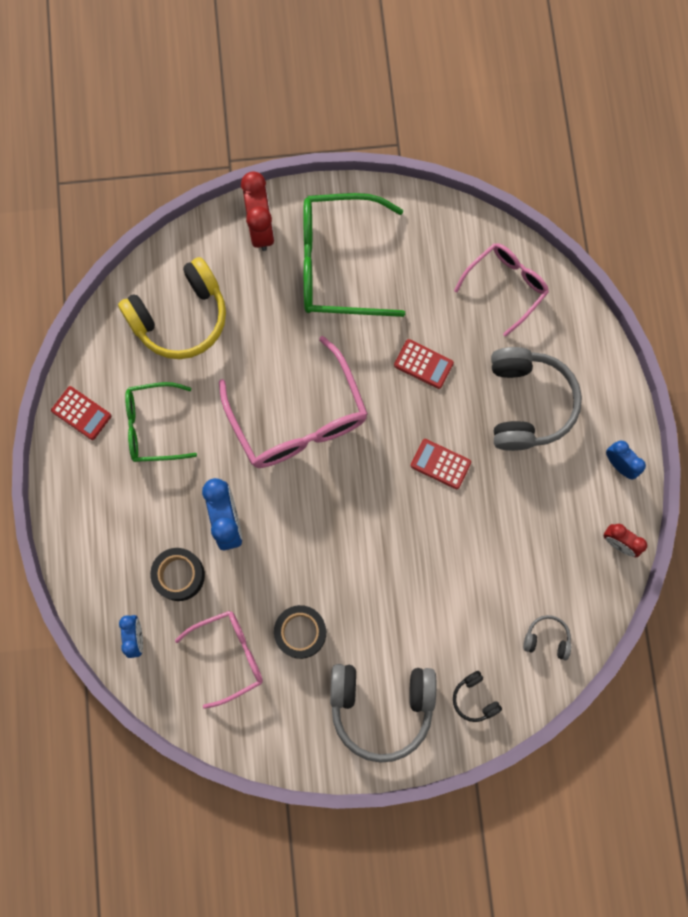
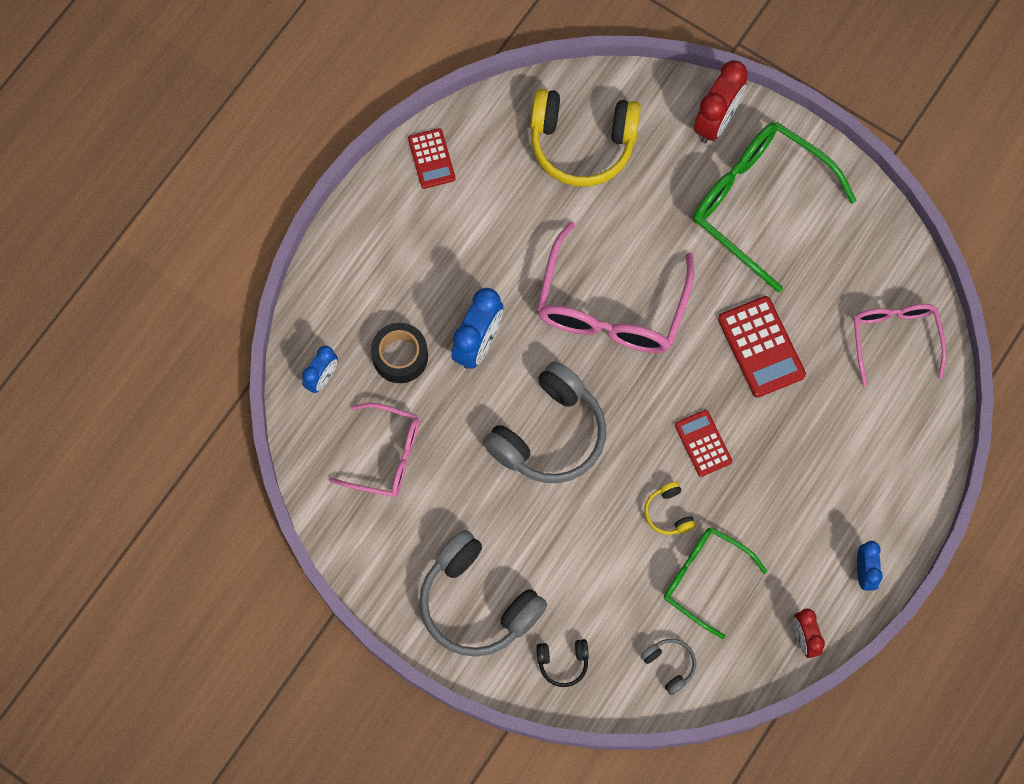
camera: 40 degrees right, 5 degrees down
green glasses [125,382,197,462] -> green glasses moved to [664,527,767,639]
black tape [274,605,326,659] -> none
red calculator [394,339,454,389] -> red calculator [718,296,806,398], size x1.56
black headphones [453,671,502,722] -> black headphones turned 105 degrees counterclockwise [536,639,589,687]
pink glasses [454,243,549,337] -> pink glasses turned 90 degrees counterclockwise [853,304,946,386]
grey headphones [491,347,582,451] -> grey headphones moved to [483,361,606,483]
none -> yellow headphones [644,482,696,535]

